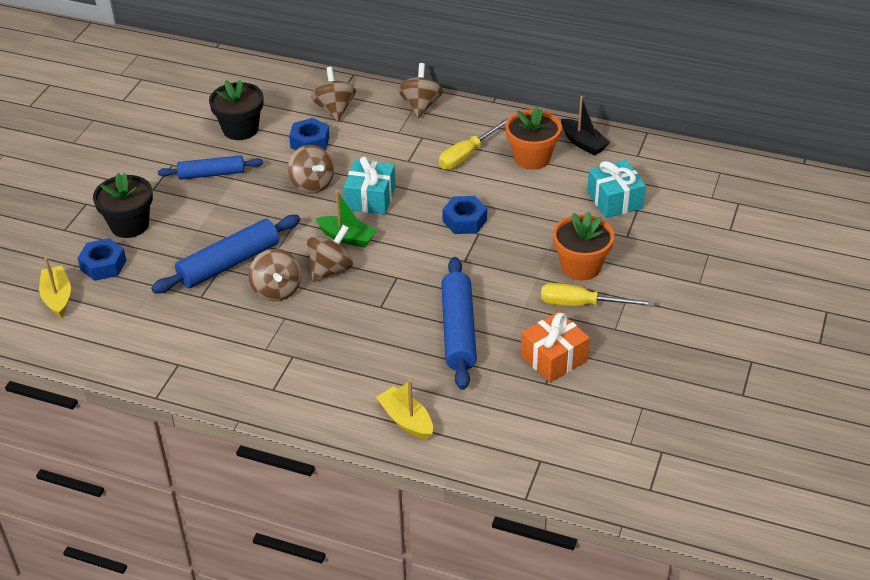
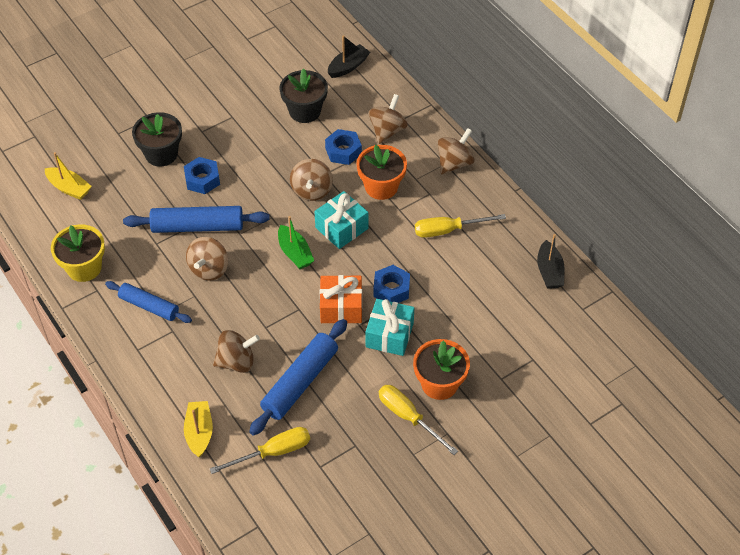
camera: 35 degrees right, 10 degrees up
yellow boat [39,258,71,317] -> yellow boat turned 105 degrees clockwise [45,152,92,200]
blue nut [77,238,127,281] -> blue nut moved to [184,157,220,194]
blue rolling pin [158,155,263,180] -> blue rolling pin moved to [105,281,192,323]
brown spinning top [307,225,353,282] -> brown spinning top moved to [213,330,260,373]
orange flower pot [505,106,562,170] -> orange flower pot moved to [356,144,407,200]
orange gift [521,311,590,383] -> orange gift moved to [320,275,362,323]
turquoise gift [587,160,646,218] -> turquoise gift moved to [366,299,414,356]
none -> yellow flower pot [51,224,105,282]
none -> yellow screwdriver [210,427,310,474]
none -> black boat [328,35,370,78]

